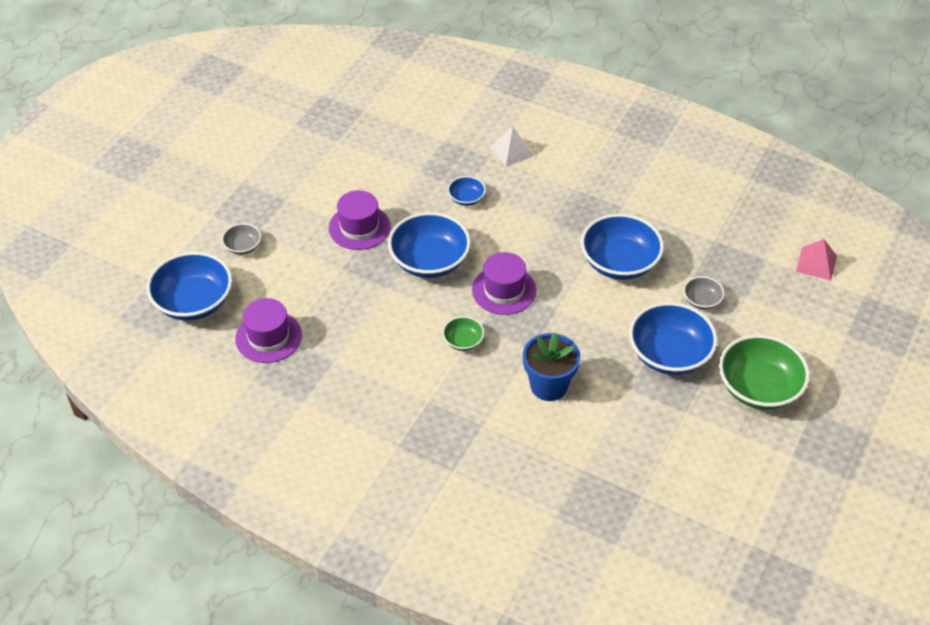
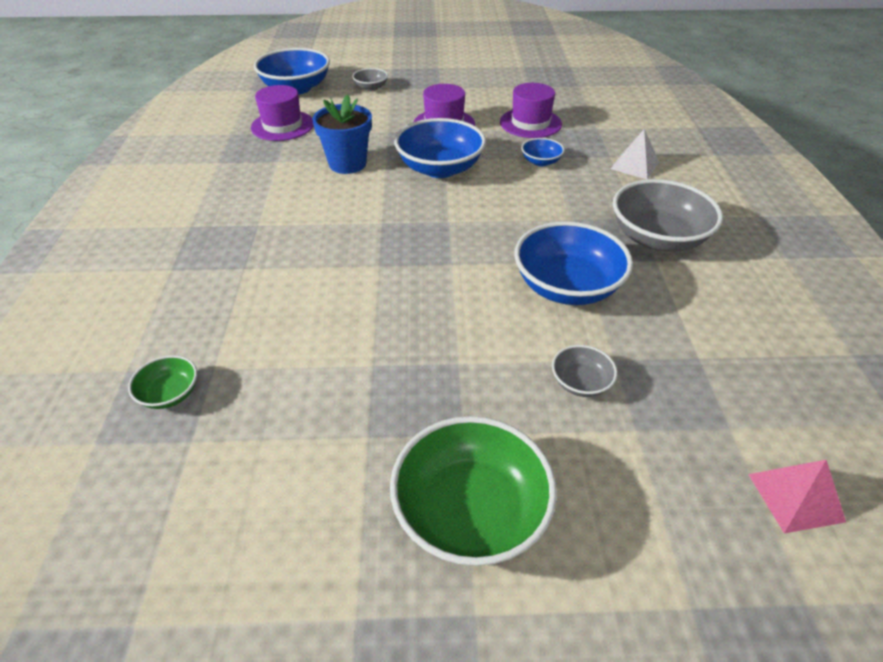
camera: 60 degrees right, 5 degrees down
green bowl [442,316,484,351] -> green bowl moved to [128,355,197,409]
purple hat [472,252,536,315] -> purple hat moved to [500,83,562,138]
blue flower pot [523,333,580,401] -> blue flower pot moved to [312,94,372,174]
blue bowl [629,302,718,375] -> none
none -> grey bowl [613,179,723,252]

